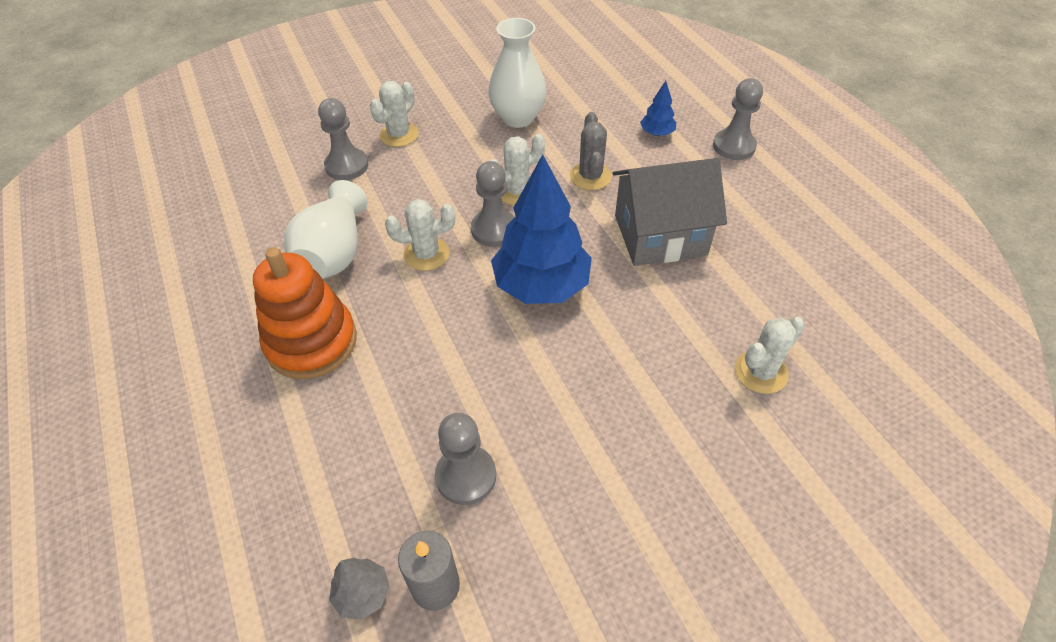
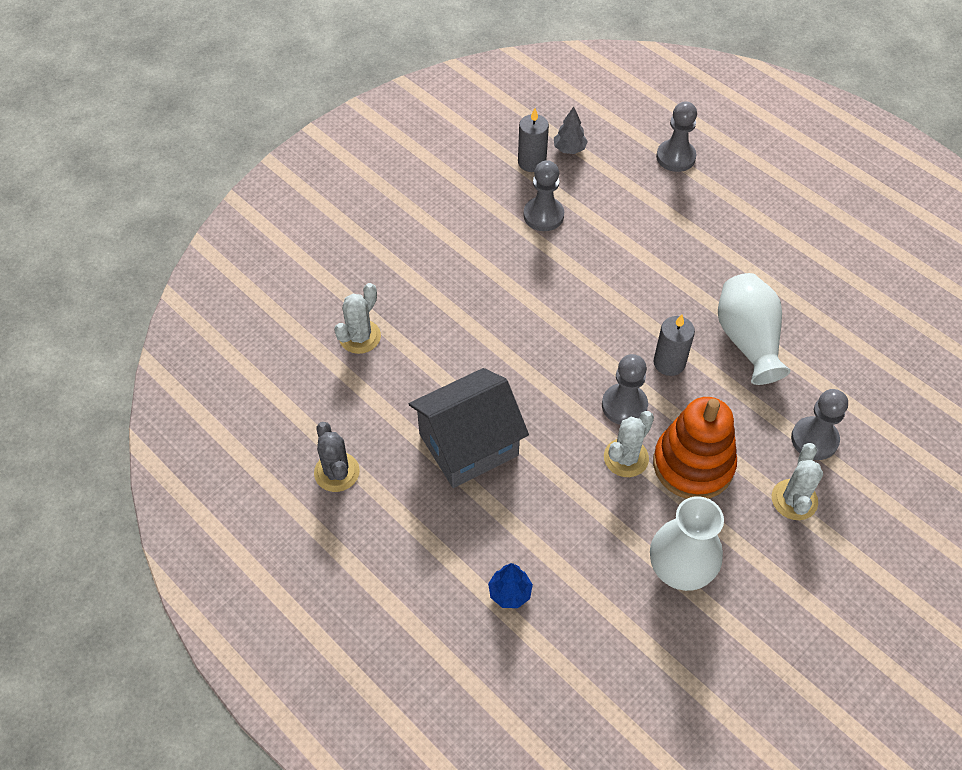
camera: 160 degrees right, 5 degrees up
orange stacking toy [253,247,357,379] -> orange stacking toy moved to [653,397,737,499]
white cactus [385,199,455,271] -> grey candle [654,314,695,376]
blue tree [491,154,592,304] -> none
grey cactus [570,112,612,190] -> grey cactus moved to [314,422,360,492]
grey pawn [713,78,763,160] -> grey pawn moved to [656,101,697,172]

